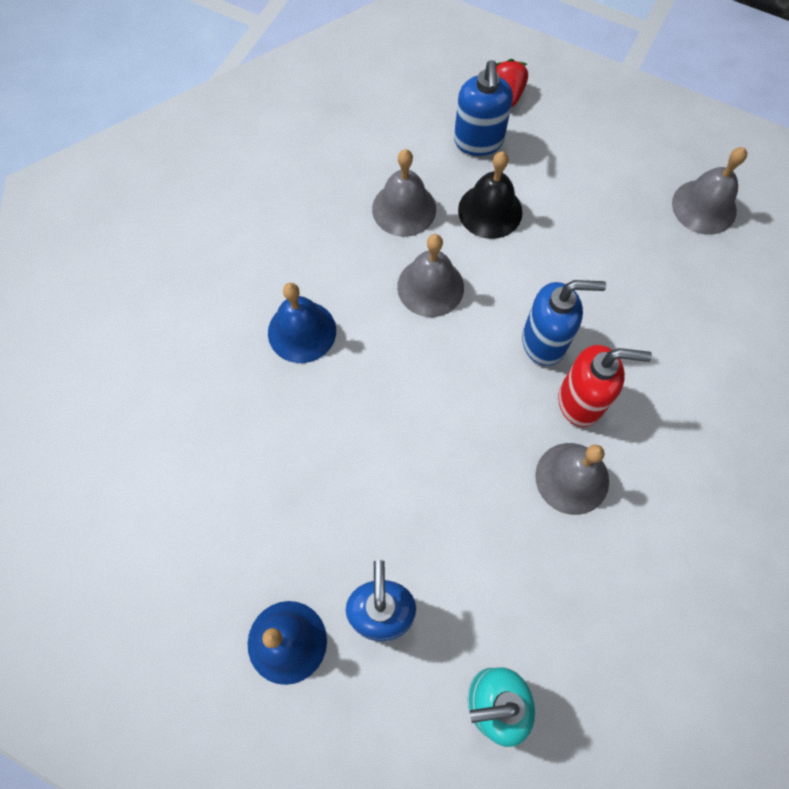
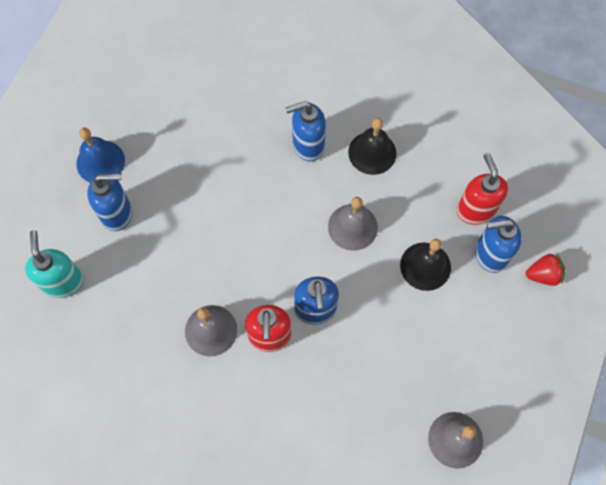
camera: 85 degrees right, 0 degrees up
blue bell [268,283,336,363] -> blue soap dispenser [285,101,326,161]
grey bell [372,149,436,237] -> none
none -> black bell [348,118,396,175]
none -> red soap dispenser [457,153,508,225]

